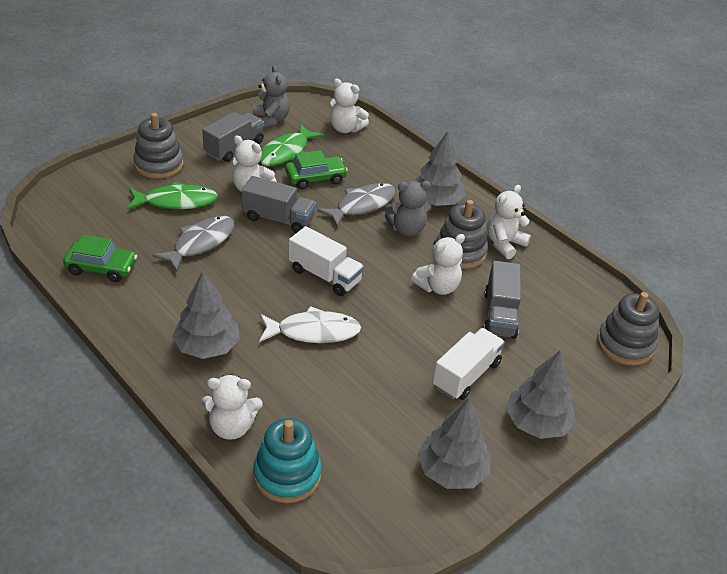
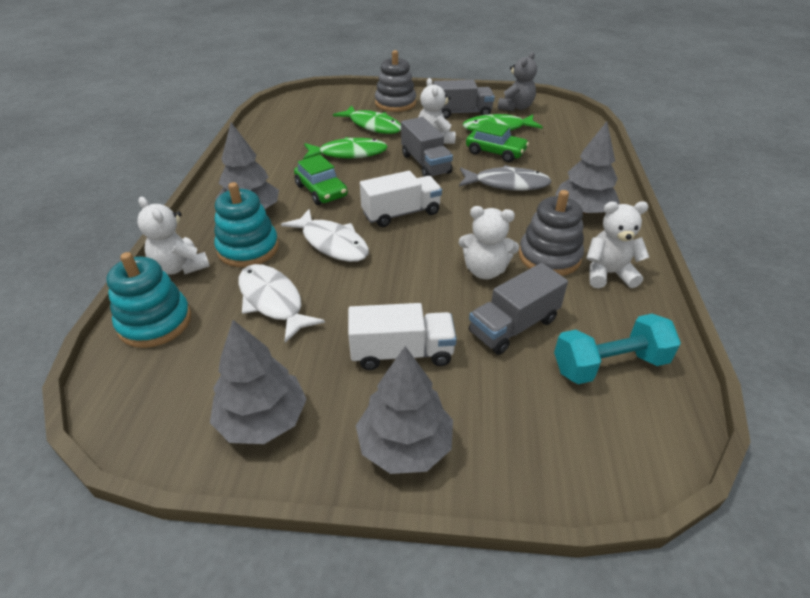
camera: 50 degrees right, 0 degrees up
green car [63,235,137,282] -> green car moved to [294,155,348,205]
grey fish [152,216,235,272] -> green fish [303,137,388,160]
white truck [289,226,364,296] -> white truck turned 105 degrees counterclockwise [360,171,442,227]
white teddy bear [330,79,369,133] -> none
grey teddy bear [385,181,431,236] -> none
grey stacking toy [597,292,659,365] -> none
none -> turquoise stacking toy [214,182,279,267]
none -> white fish [238,264,325,343]
none -> turquoise dumbbell [554,314,681,384]

